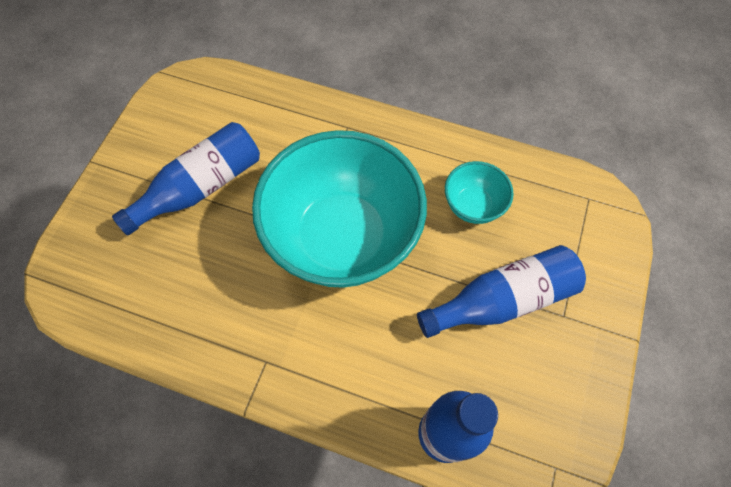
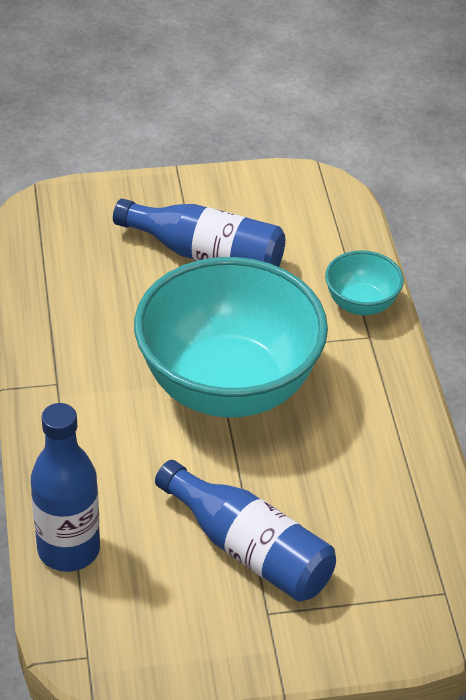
camera: 60 degrees right, 20 degrees down
turquoise bowl [445,161,514,224] -> turquoise bowl moved to [325,250,404,315]

